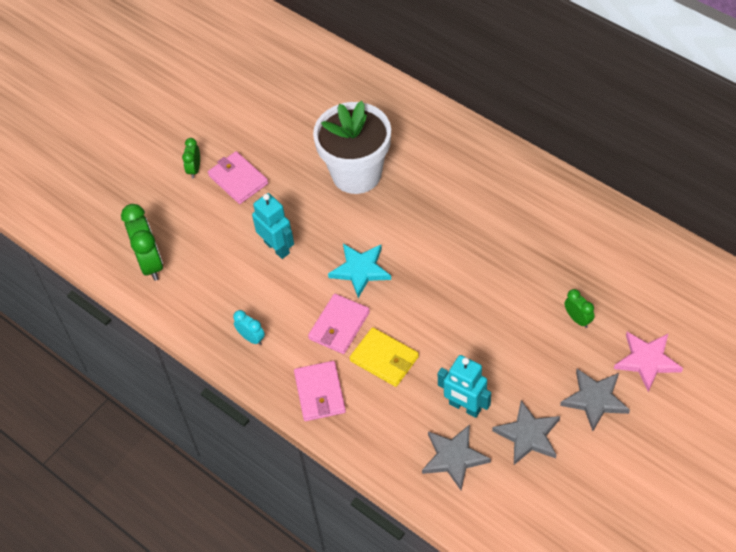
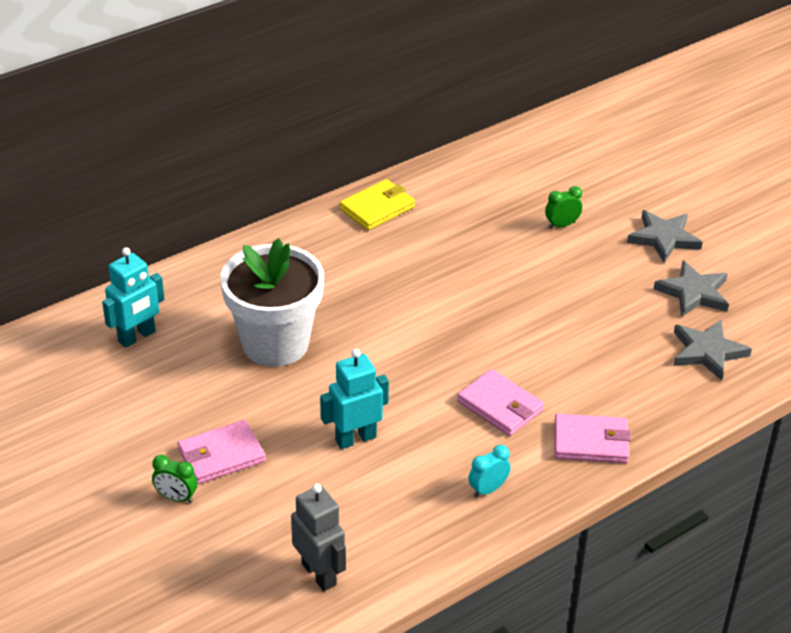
camera: 80 degrees left, 15 degrees down
green clock [121,204,163,281] -> grey robot [291,484,346,591]
turquoise star [328,244,391,298] -> none
yellow wallet [350,327,419,387] -> yellow wallet moved to [340,179,415,230]
turquoise robot [438,355,491,418] -> turquoise robot moved to [102,247,164,348]
pink star [614,332,683,392] -> none

